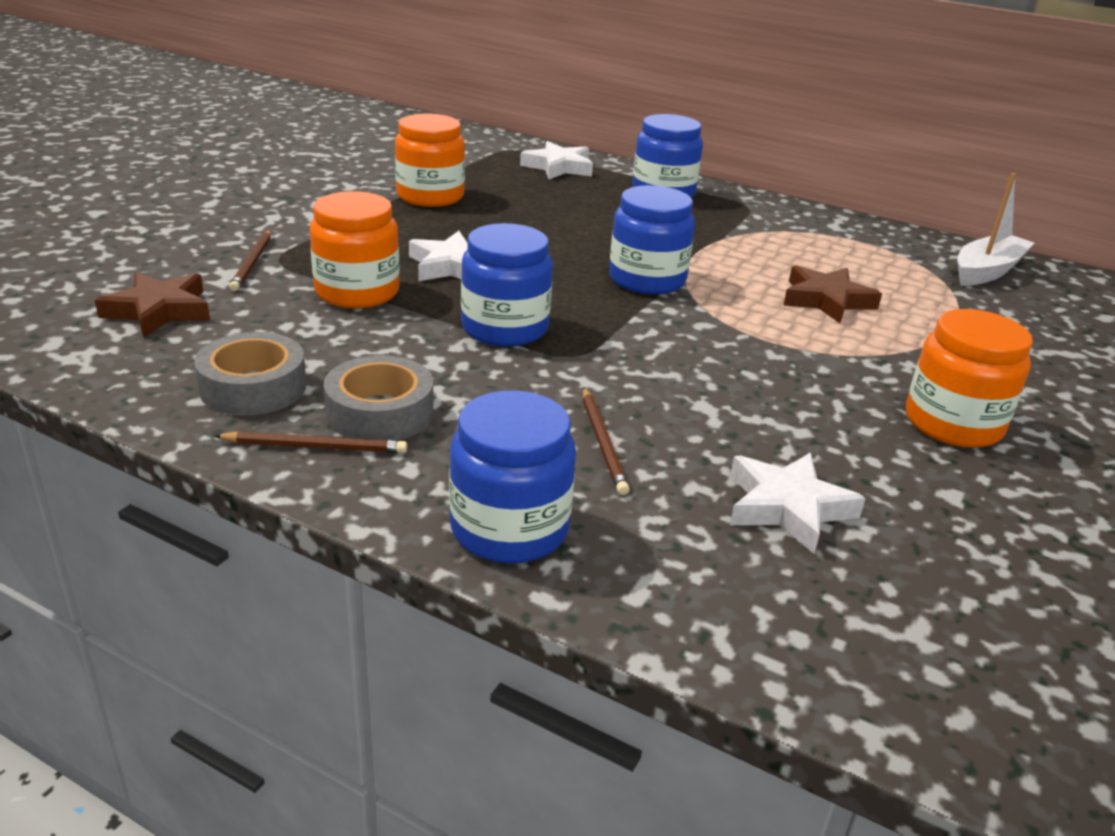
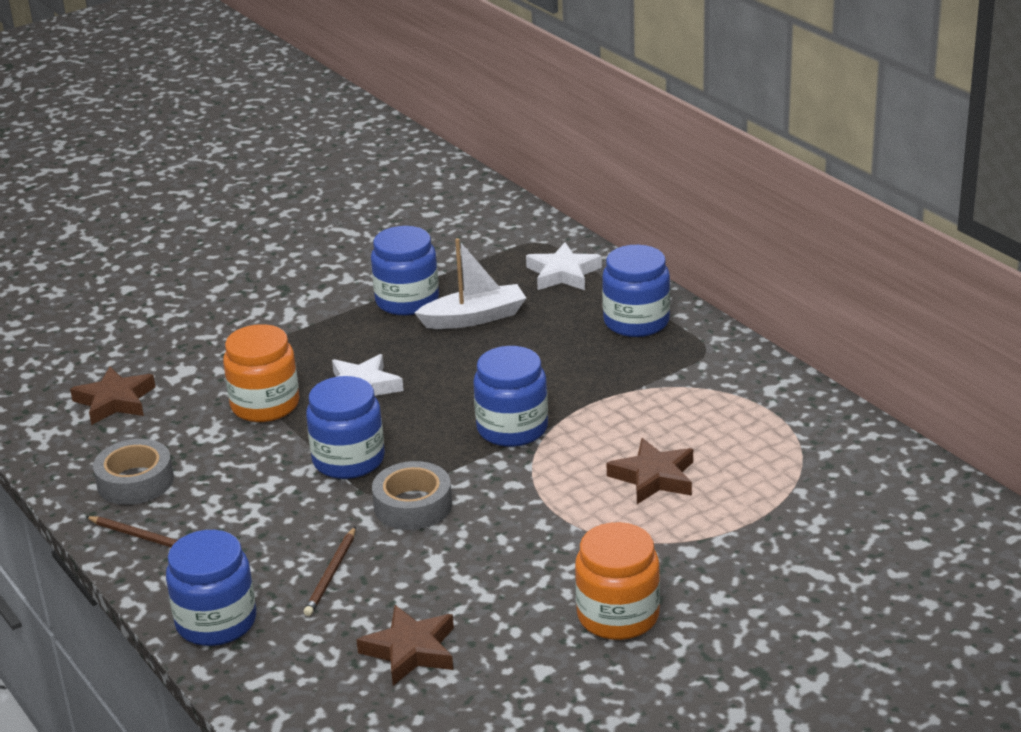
camera: 30 degrees right, 0 degrees up
brown pencil [229,230,271,291] -> none
grey tape [324,355,433,441] -> grey tape moved to [372,461,452,530]
orange jar [395,114,465,207] -> blue jar [371,226,439,315]
white star [730,453,866,554] -> brown star [356,605,454,686]
white boat [957,173,1034,286] -> white boat moved to [415,238,526,329]

